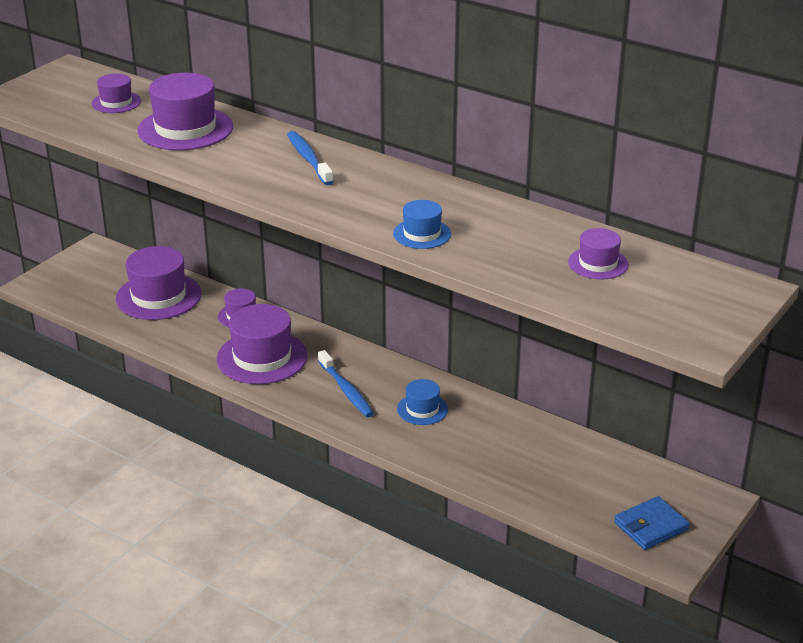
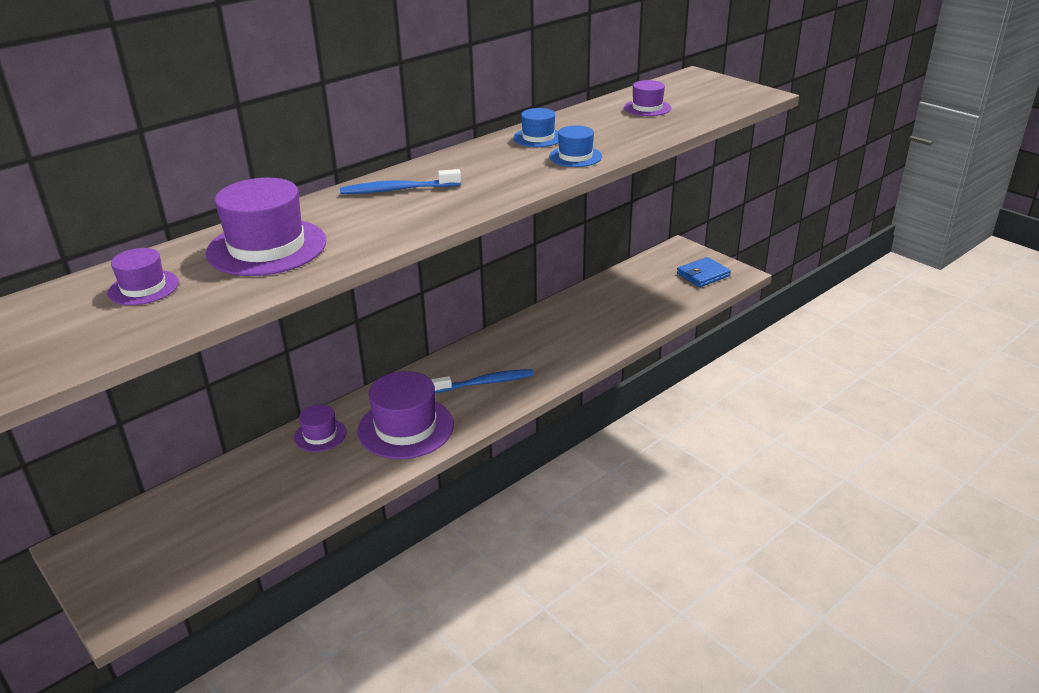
camera: 75 degrees left, 0 degrees up
purple hat [116,246,201,320] -> none
blue hat [397,379,448,425] -> blue hat moved to [513,108,559,147]
blue wallet [614,496,690,550] -> blue wallet turned 75 degrees clockwise [677,257,731,287]

